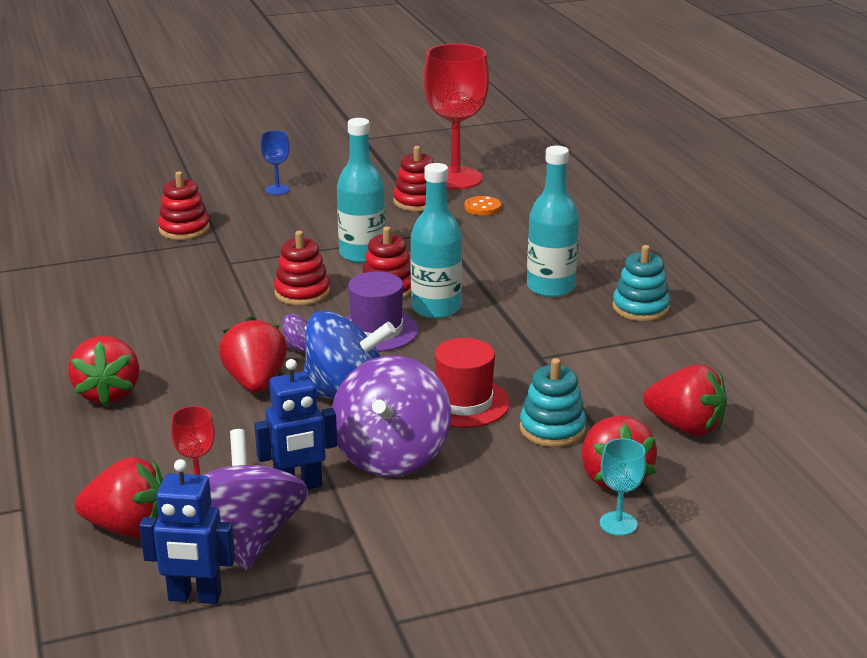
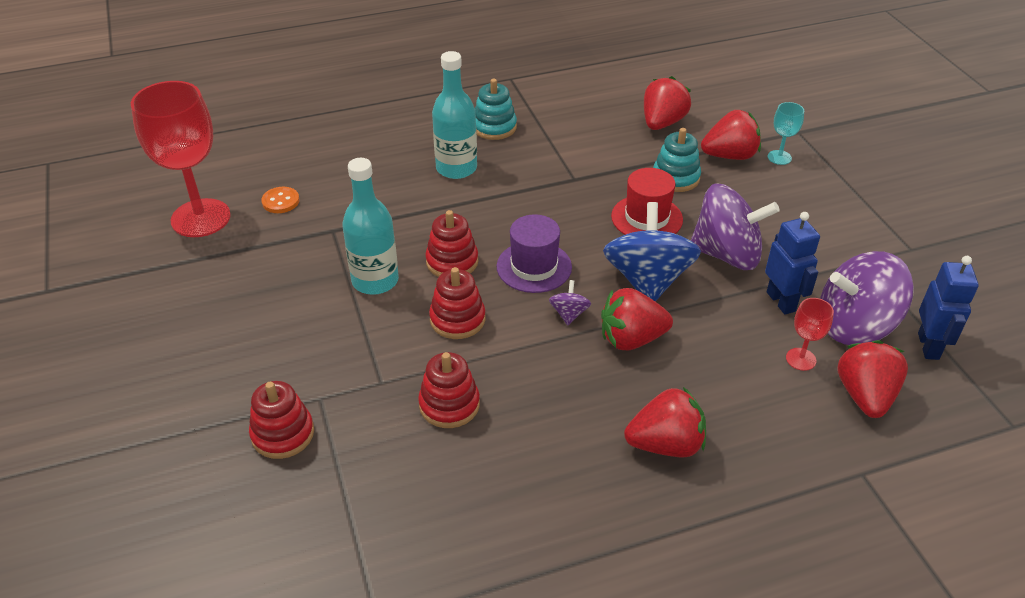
camera: 90 degrees left, 15 degrees up
blue goblet [260,131,290,195] -> none
red stacking toy [393,146,434,212] -> red stacking toy moved to [418,352,480,428]
turquoise bottle [410,163,462,318] -> none

